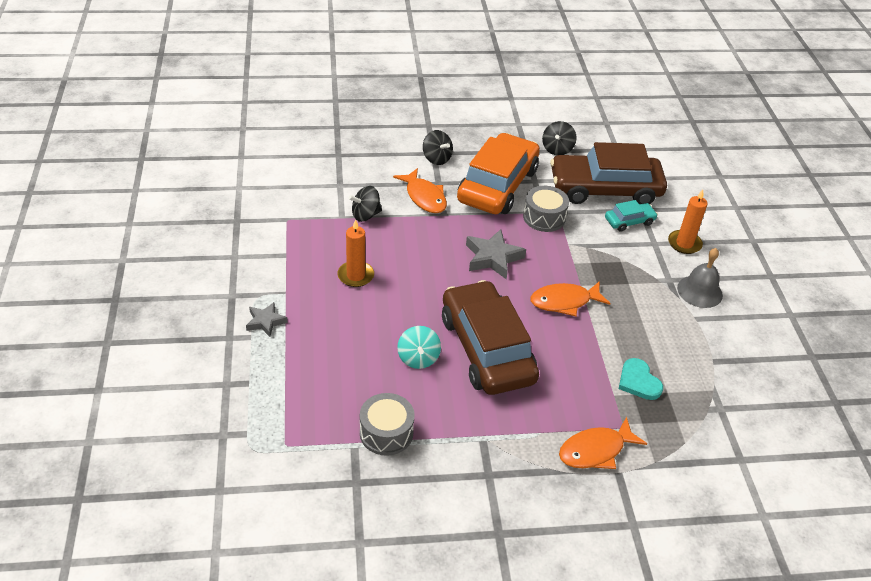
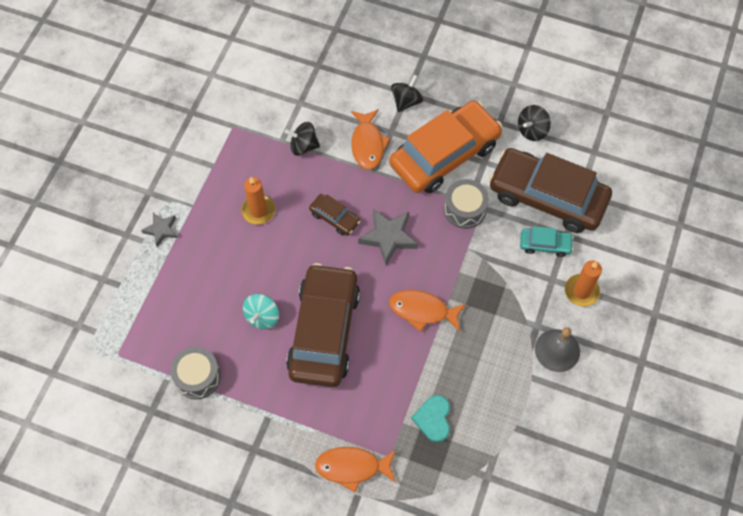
camera: 30 degrees right, 20 degrees up
black spinning top [423,130,453,165] -> black spinning top turned 135 degrees counterclockwise [391,75,423,112]
none -> brown car [309,194,360,235]

